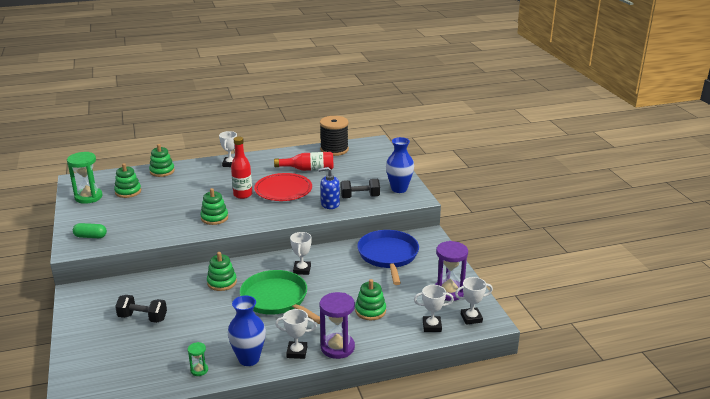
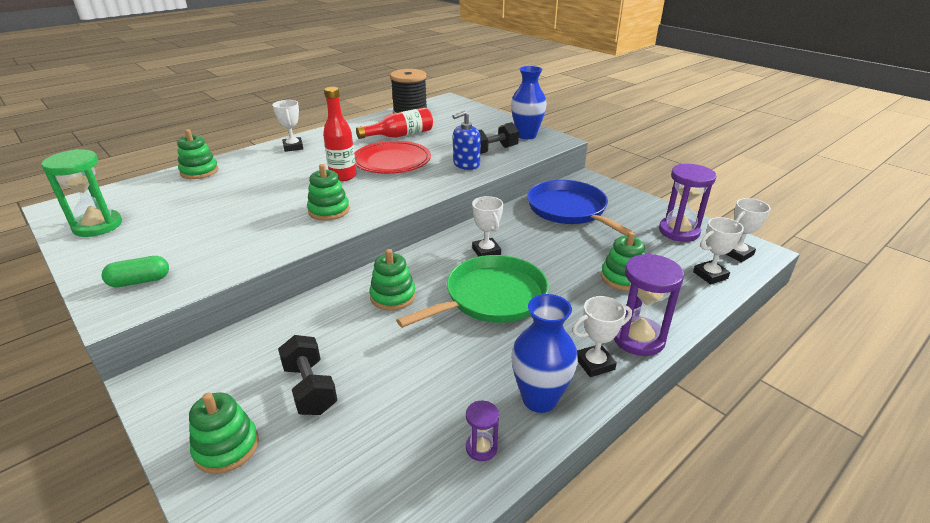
camera: 25 degrees left, 5 degrees up
green stacking toy [114,163,141,198] -> green stacking toy moved to [189,393,259,474]
black dumbbell [115,295,167,323] -> black dumbbell turned 75 degrees clockwise [278,335,337,415]
green hourglass [188,342,208,376] -> purple hourglass [466,401,499,461]
green pan [240,270,320,324] -> green pan turned 120 degrees clockwise [396,255,549,328]

